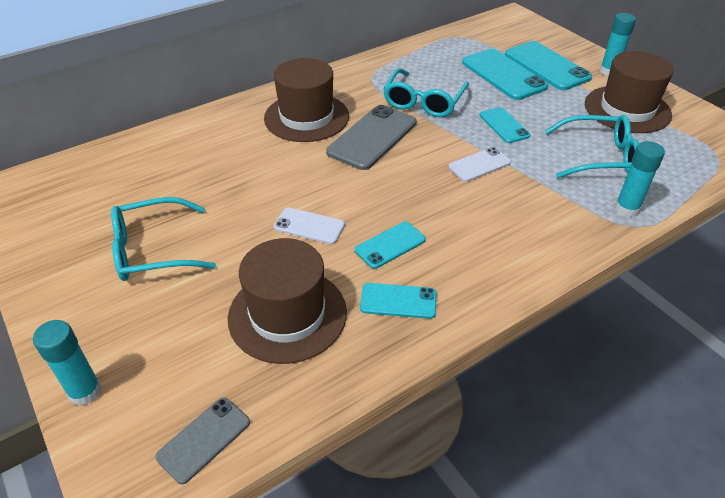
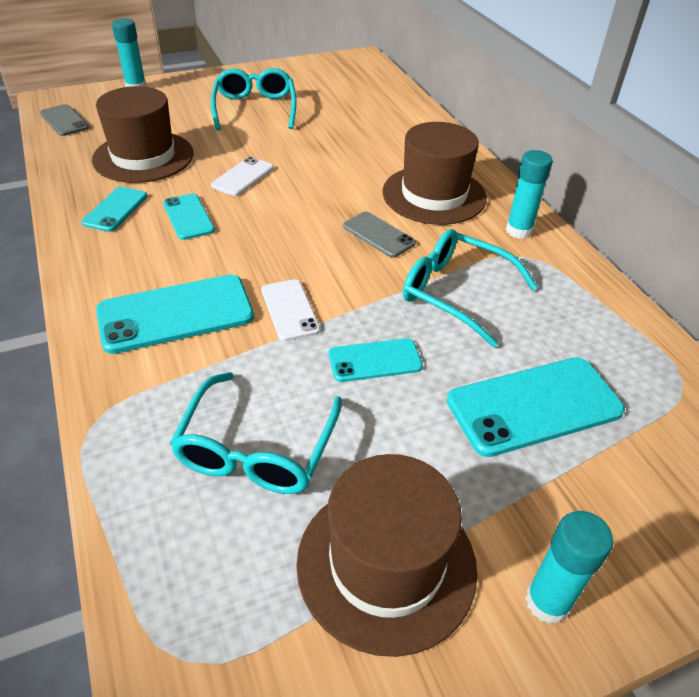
camera: 100 degrees right, 0 degrees up
grey phone [326,105,417,170] -> grey phone [343,212,416,258], size x0.57
turquoise phone [505,41,592,90] -> turquoise phone moved to [96,274,254,354]
turquoise glue stick [615,141,665,217] -> turquoise glue stick moved to [506,150,553,239]

